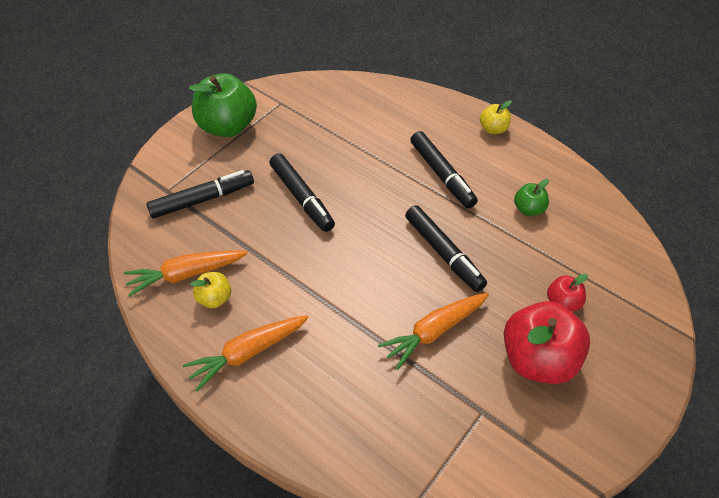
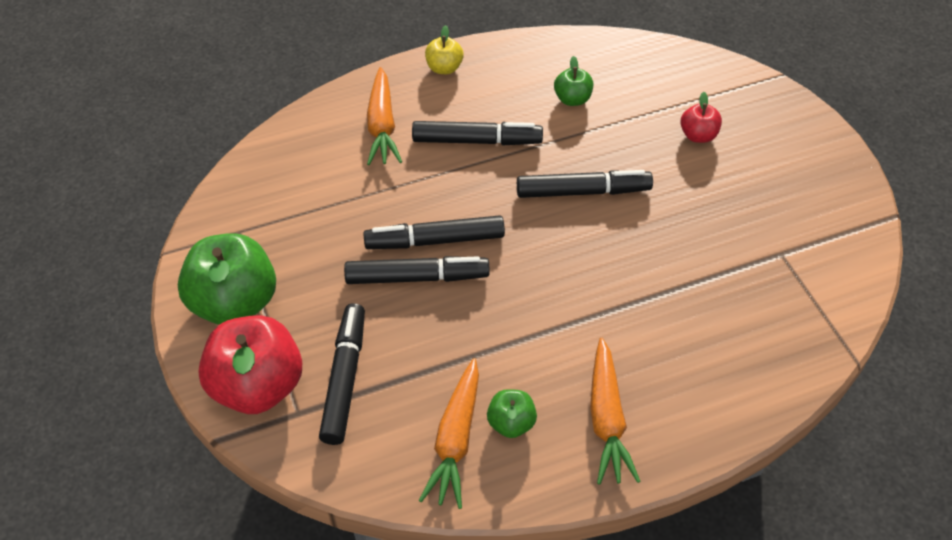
camera: 60 degrees left, 0 degrees up
yellow apple [190,272,231,308] -> green apple [487,389,537,438]
orange carrot [378,292,489,370] -> orange carrot moved to [367,67,402,165]
red apple [504,301,590,384] -> red apple moved to [198,315,302,414]
none -> black marker [363,215,505,249]

